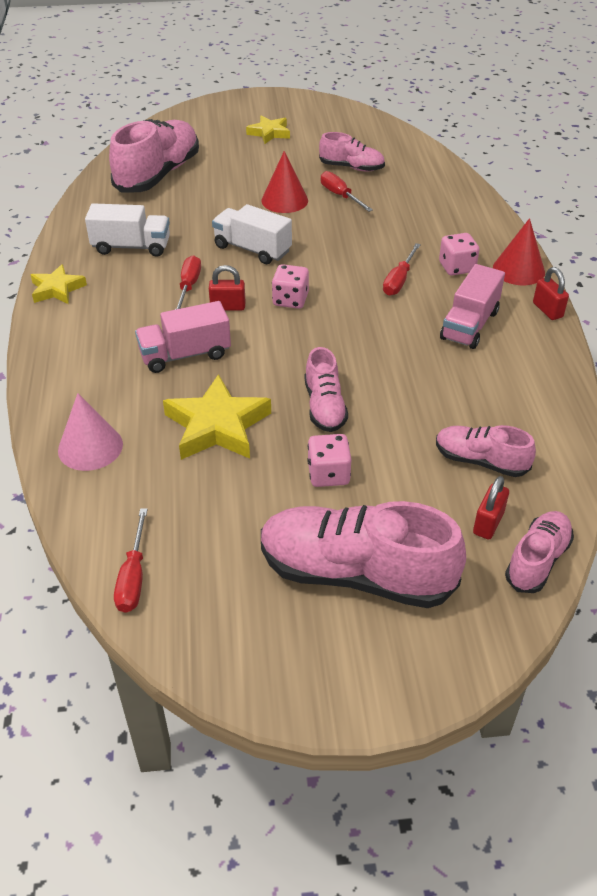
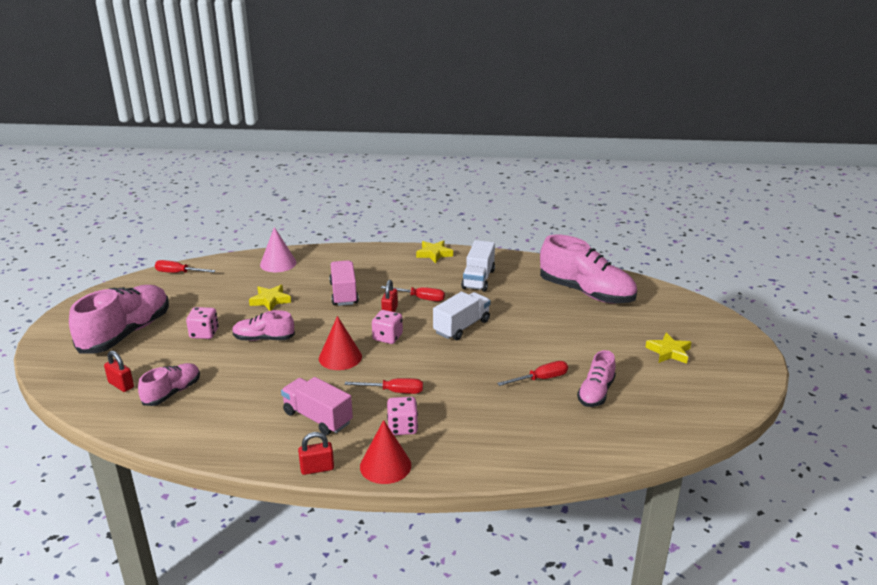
camera: 100 degrees right, 15 degrees down
yellow star [163,374,271,460] -> yellow star [249,285,291,311], size x0.61
red cone [261,151,308,213] -> red cone moved to [319,316,362,370]
red screwdriver [383,243,421,296] -> red screwdriver turned 150 degrees clockwise [345,378,423,394]
pink shoe [505,511,574,593] -> none

